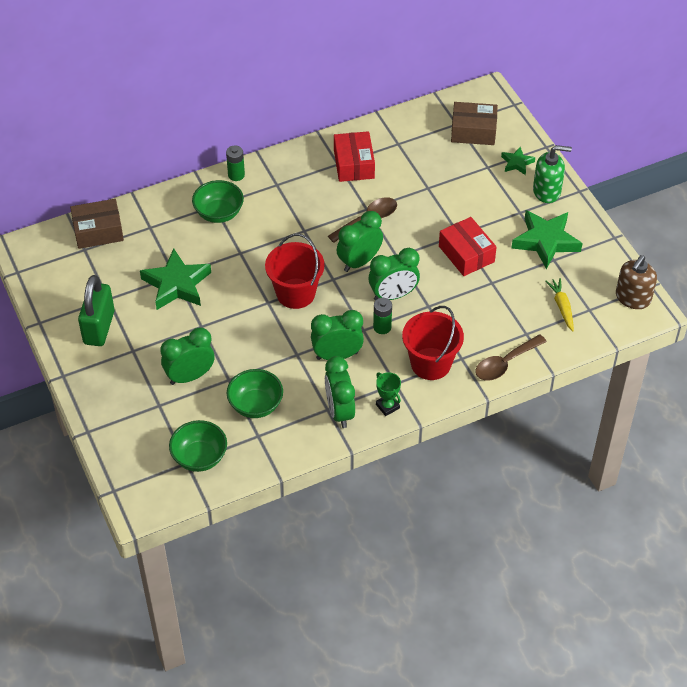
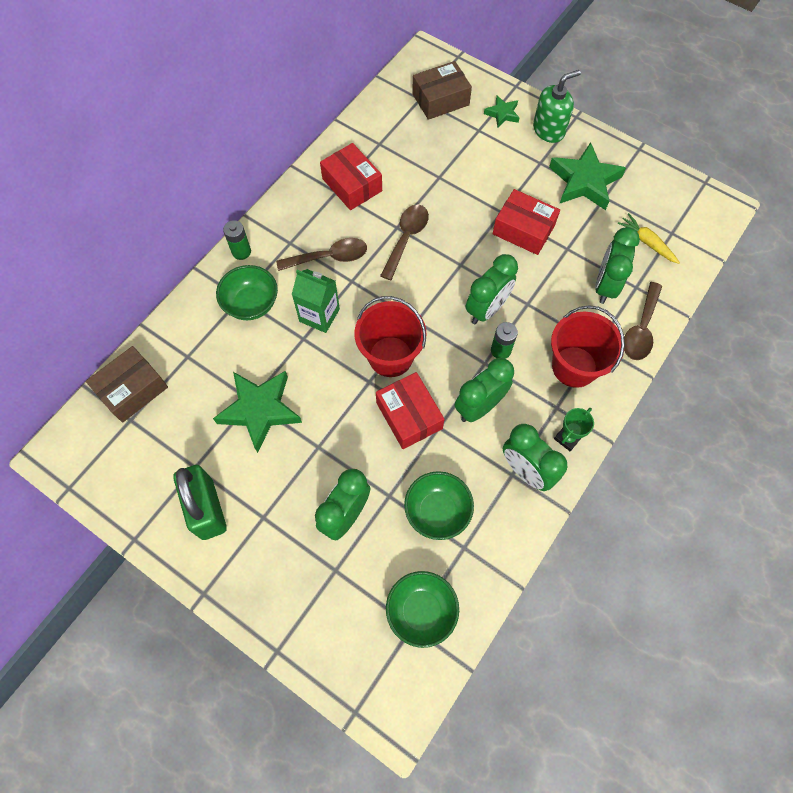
camera: 30 degrees left, 15 degrees up
green clock [337,211,383,272] -> green clock moved to [595,227,640,304]
green trophy [376,372,401,416] -> green trophy turned 75 degrees counterclockwise [554,408,594,451]
brown soap dispenser [616,255,657,309] -> none
none -> brown spoon [276,238,367,271]
none -> green carton [292,269,340,333]
none -> red box [376,372,445,449]

